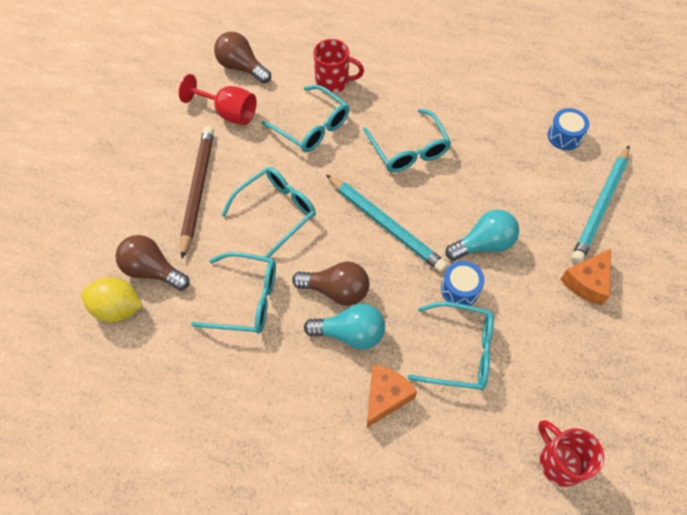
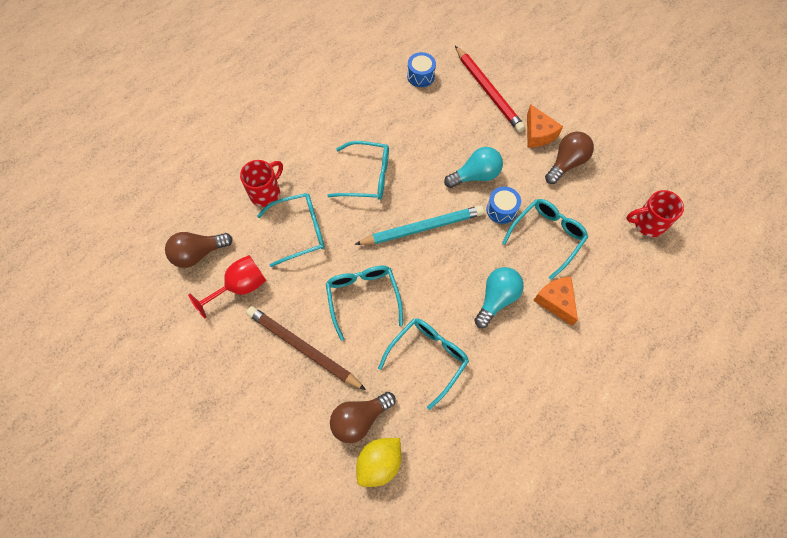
camera: 60 degrees left, 5 degrees up
brown light bulb [292,262,370,306] -> brown light bulb moved to [545,132,594,184]
turquoise light bulb [445,210,519,261] -> turquoise light bulb turned 60 degrees clockwise [444,147,503,188]
turquoise pencil [571,146,629,264] -> red pencil [455,46,525,132]

